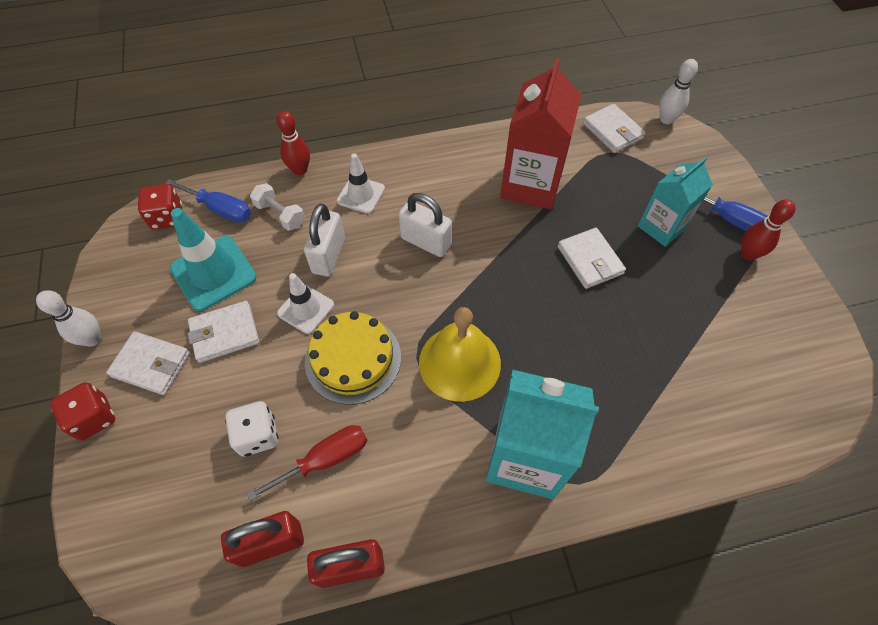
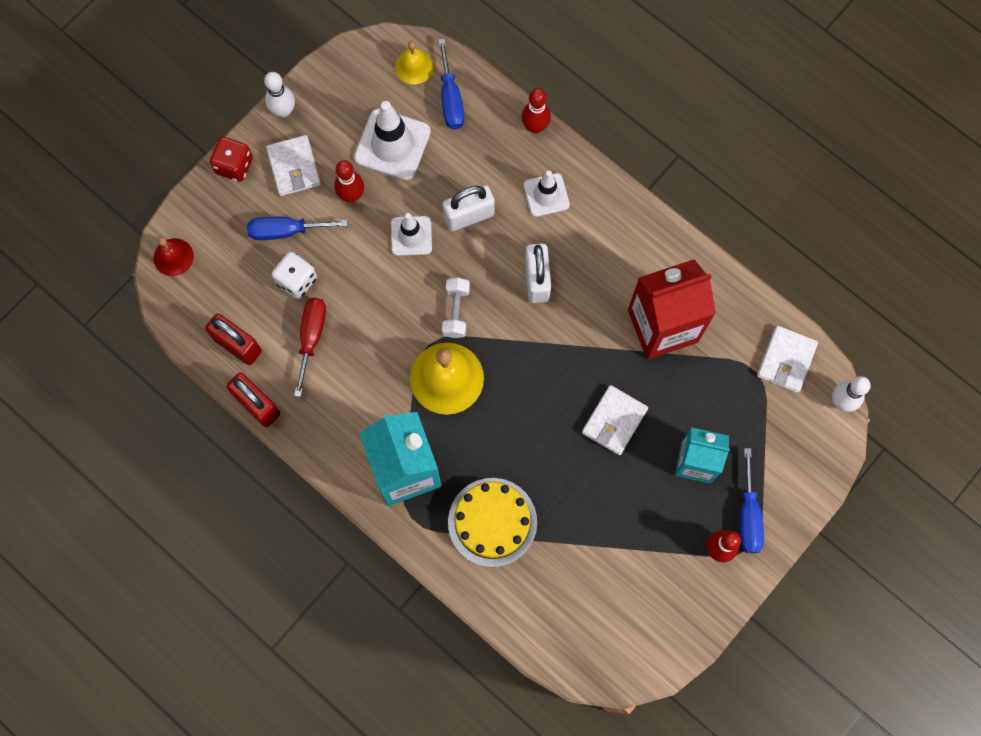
camera: 55 degrees right, 15 degrees up
red dice [138,184,182,229] -> yellow bell [395,41,434,84]
turquoise traffic cone [170,208,257,311] -> white traffic cone [354,101,431,180]
white wallet [187,301,259,363] -> red bowling pin [334,160,364,202]
red screwdriver [247,425,367,501] -> red screwdriver turned 105 degrees counterclockwise [294,298,326,397]
white dumbbell [250,183,305,231] -> white dumbbell moved to [442,278,470,338]
yellow cake [305,311,401,405] -> yellow cake moved to [448,478,537,567]
none -> red bell [154,237,194,276]
none -> blue screwdriver [247,217,348,240]

